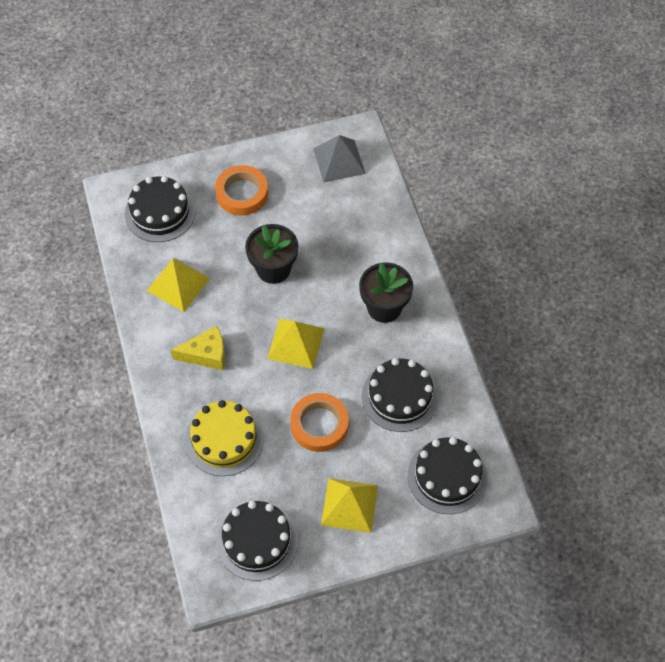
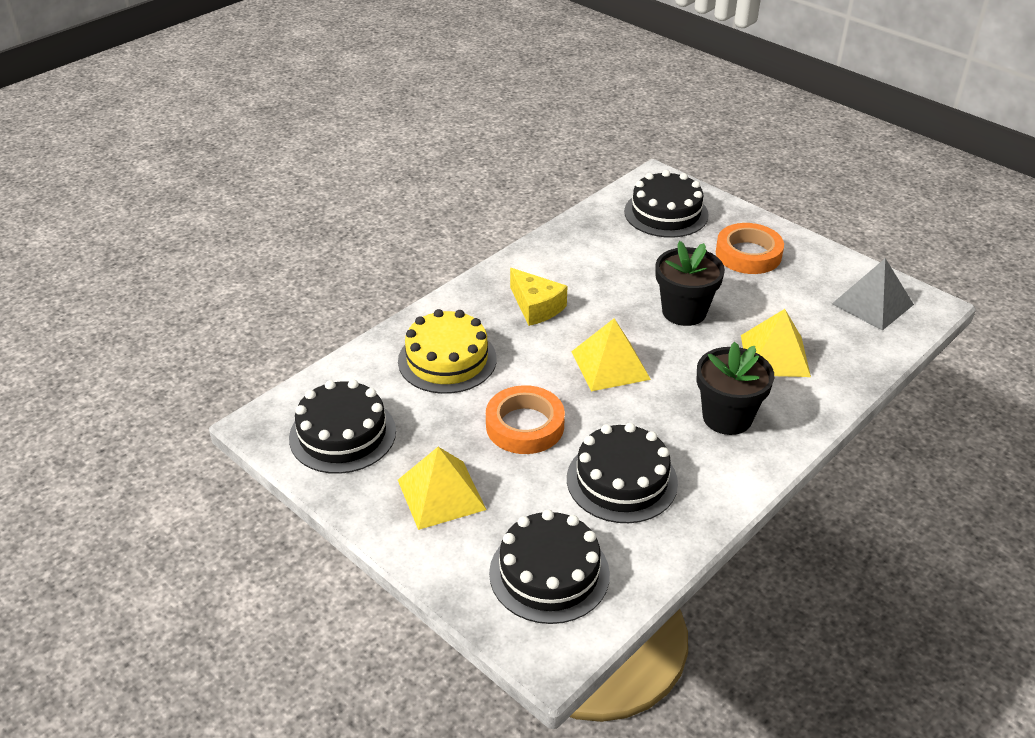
camera: 60 degrees right, 20 degrees down
yellow pyramid [147,258,210,312] -> yellow pyramid moved to [741,309,811,377]

